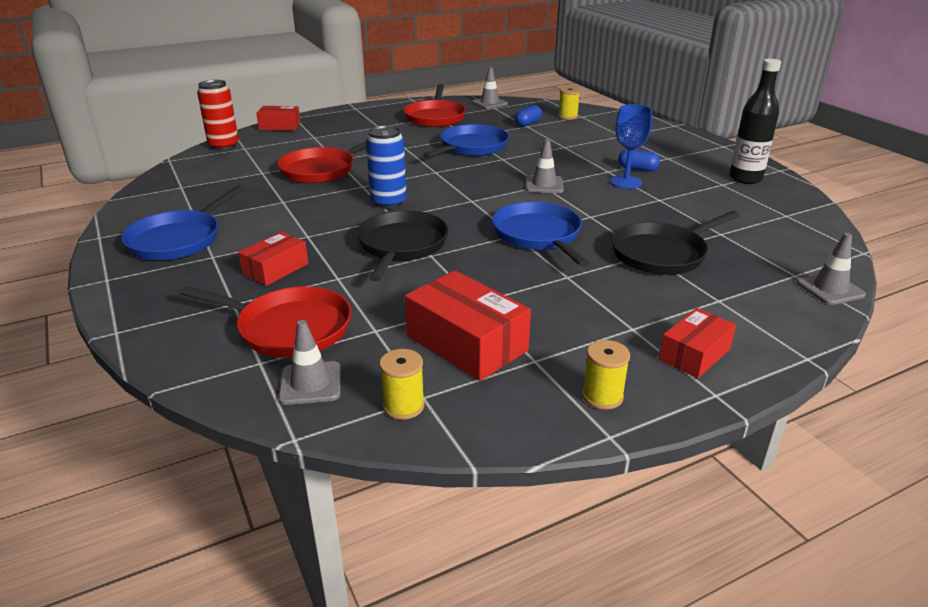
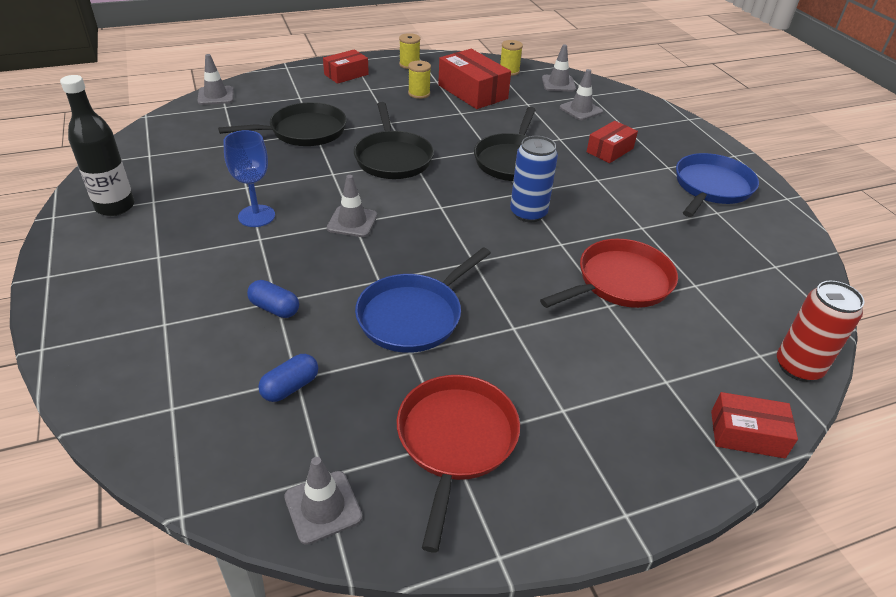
camera: 175 degrees left, 10 degrees up
red pan [180,286,351,358] -> grey traffic cone [560,69,603,120]
blue pan [492,201,590,267] -> black pan [354,102,434,179]
yellow spool [558,87,580,120] -> yellow spool moved to [408,60,431,99]
blue capsule [618,149,660,171] -> blue capsule moved to [247,280,299,318]

